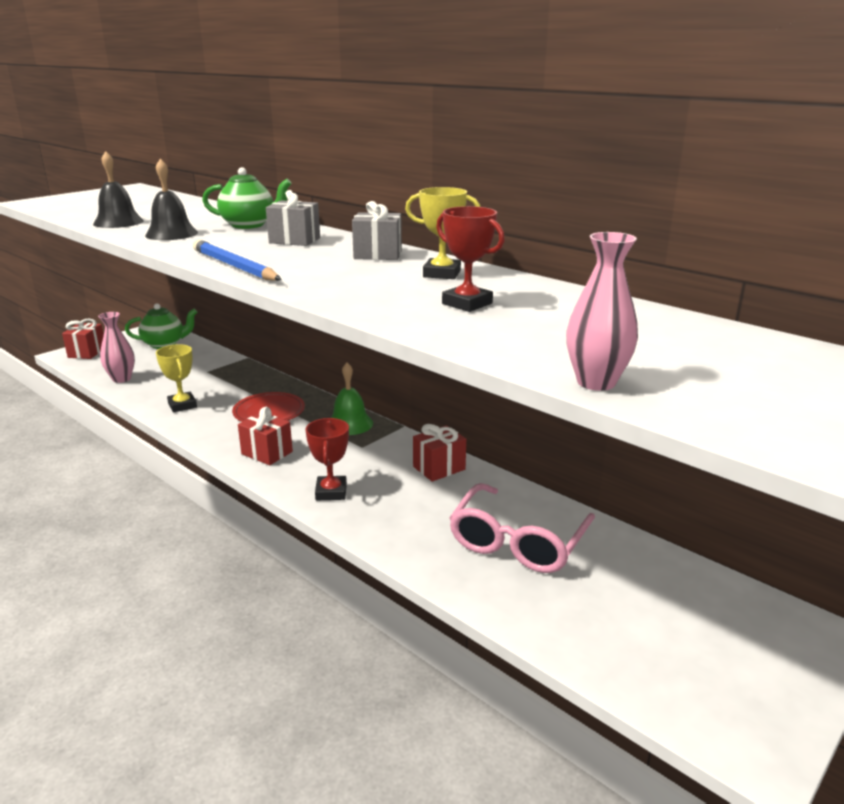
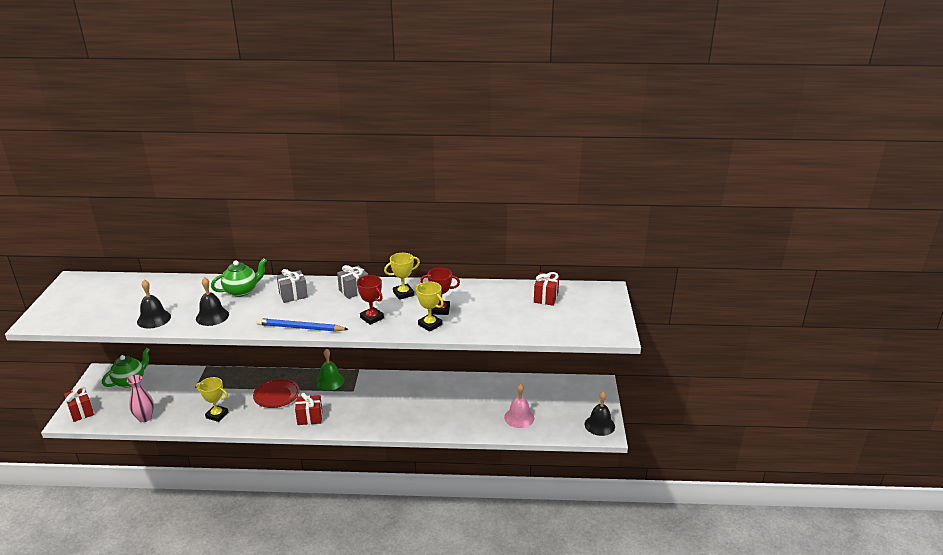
camera: 40 degrees left, 5 degrees up
red trophy [305,418,349,500] -> red trophy moved to [357,275,384,325]
red gift [413,424,466,482] -> red gift moved to [534,272,559,306]
pink glasses [449,483,595,573] -> none
pink vase [566,232,638,391] -> none
none -> yellow trophy [415,281,444,332]
none -> pink bell [504,384,534,428]
none -> black bell [585,391,615,436]

